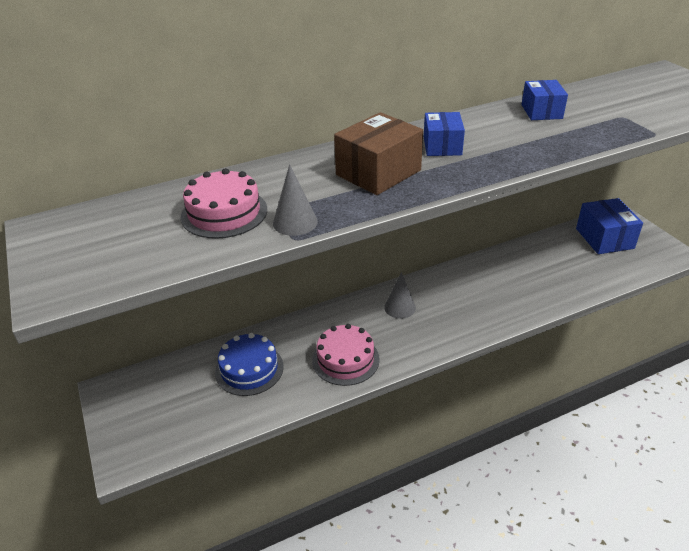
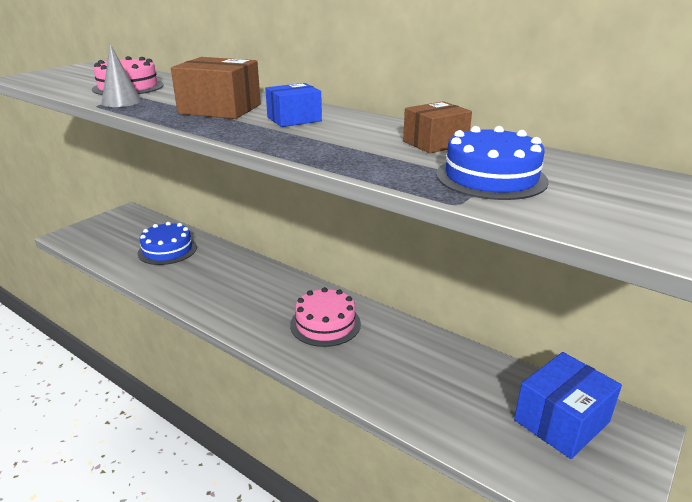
camera: 60 degrees right, 10 degrees down
pink cake [312,324,380,386] -> pink cake moved to [290,287,361,347]
grey cone [384,272,416,319] -> none
blue box [521,80,568,120] -> brown box [403,101,472,153]
none -> blue cake [436,126,549,200]

